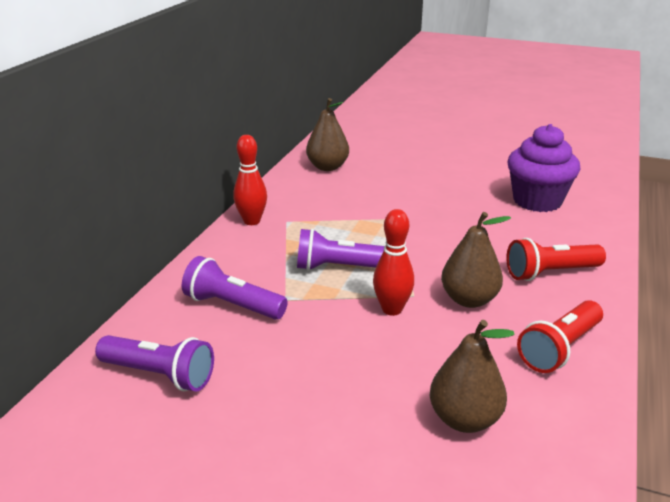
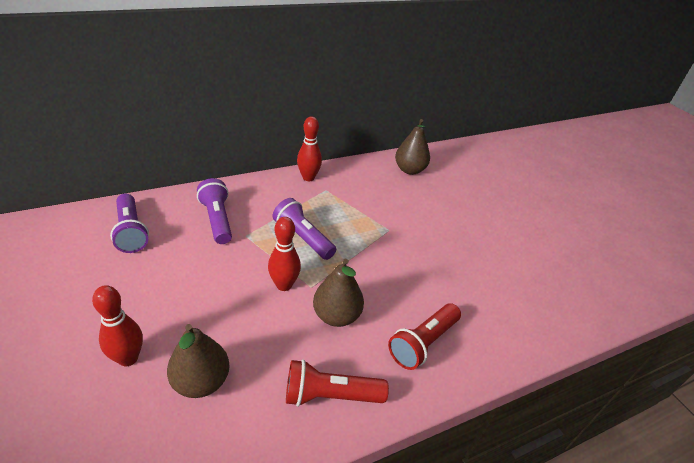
camera: 40 degrees right, 10 degrees up
red flashlight [506,238,606,281] -> red flashlight turned 75 degrees counterclockwise [388,303,461,370]
purple cupcake [508,124,581,212] -> none
none -> red bowling pin [92,285,143,366]

